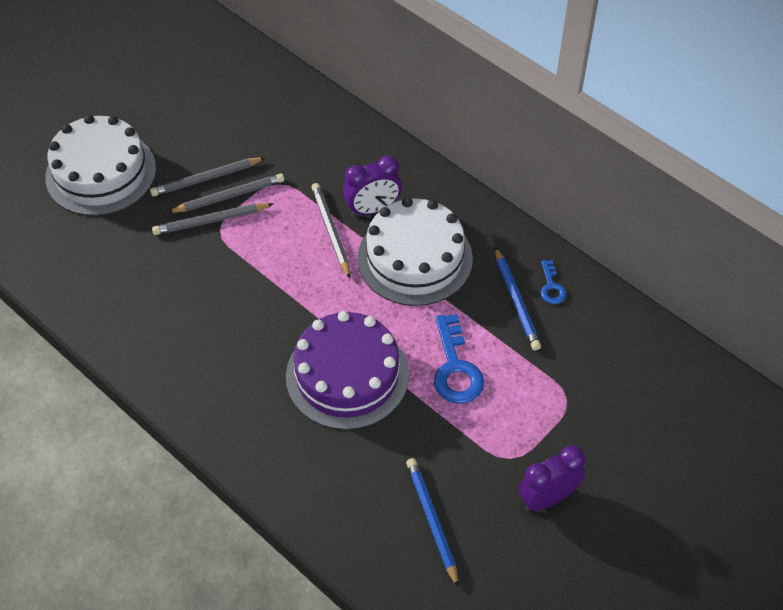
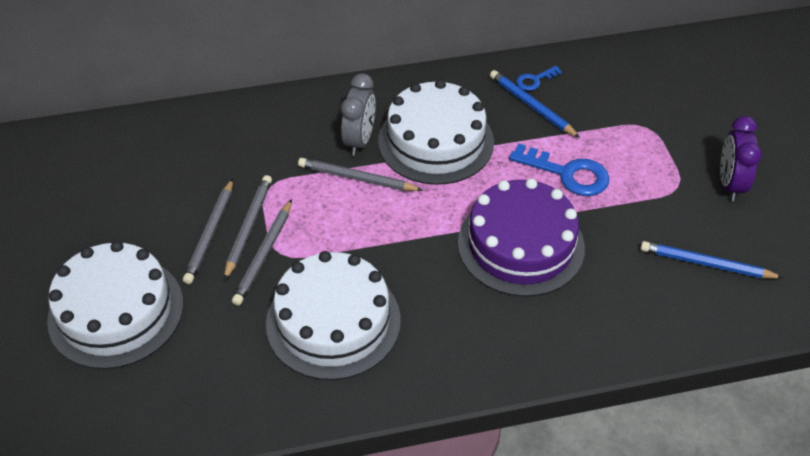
camera: 55 degrees left, 5 degrees down
purple clock [343,156,402,216] -> grey clock [341,73,376,156]
blue pencil [495,247,541,351] -> blue pencil turned 150 degrees counterclockwise [490,70,580,138]
blue key [541,260,566,304] -> blue key turned 120 degrees clockwise [516,66,562,91]
none -> white cake [266,251,401,380]

